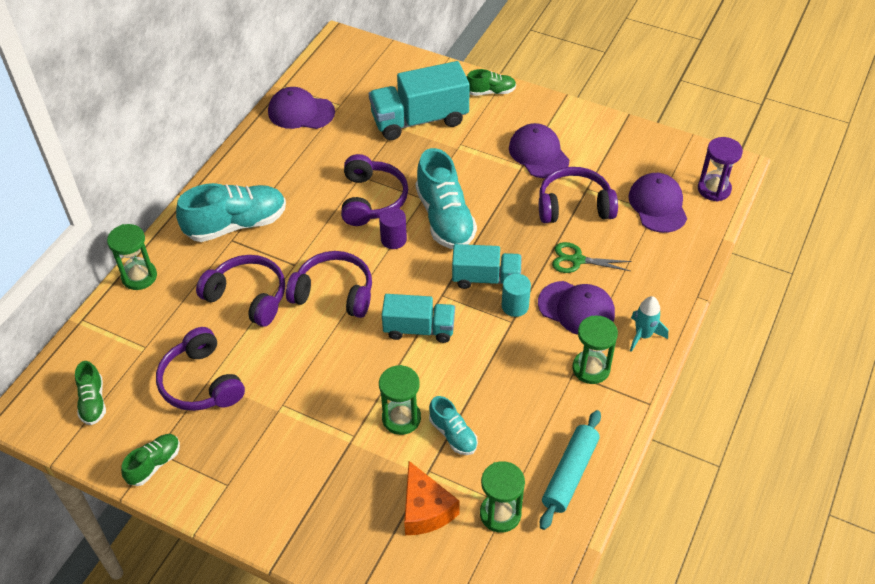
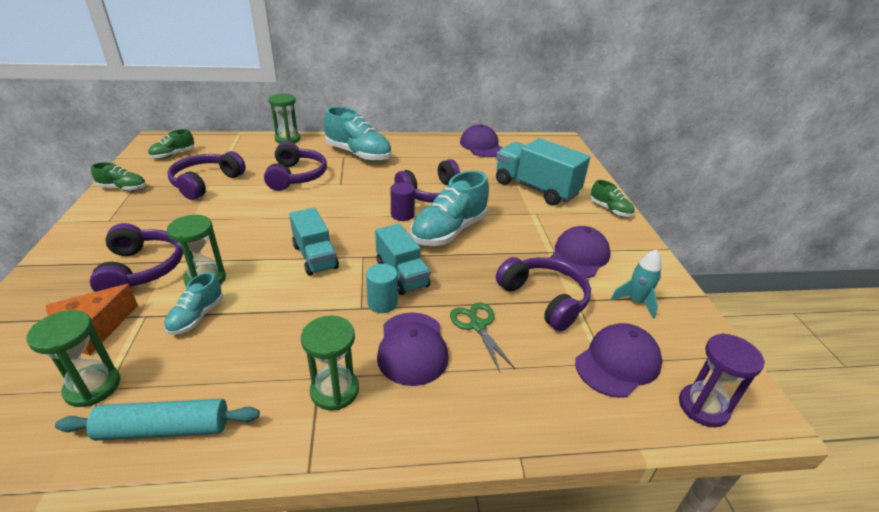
camera: 55 degrees right, 15 degrees down
purple headphones [286,251,372,318] -> purple headphones moved to [90,223,183,292]
turquoise rocket [630,296,668,352] -> turquoise rocket moved to [611,250,662,319]

